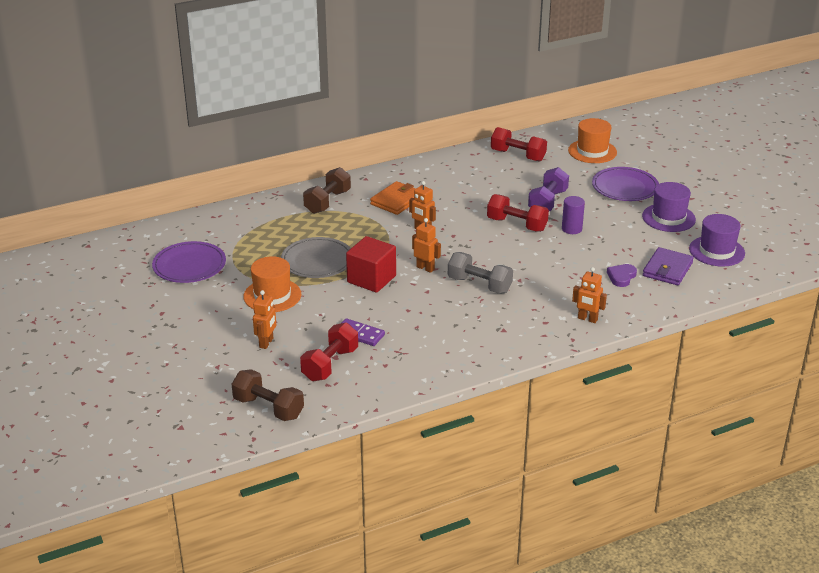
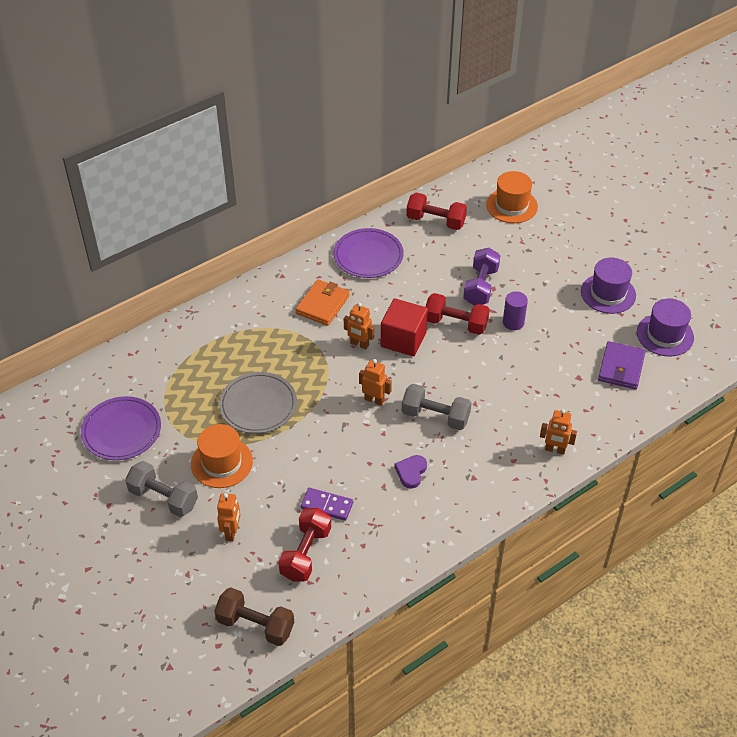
camera: 10 degrees left, 15 degrees up
brown dumbbell [303,167,351,214] -> none
red cube [346,236,396,293] -> red cube moved to [381,298,428,356]
purple plate [592,167,659,201] -> purple plate moved to [334,228,404,278]
purple heart [607,264,637,287] -> purple heart moved to [395,455,427,489]
none -> grey dumbbell [125,461,198,517]

